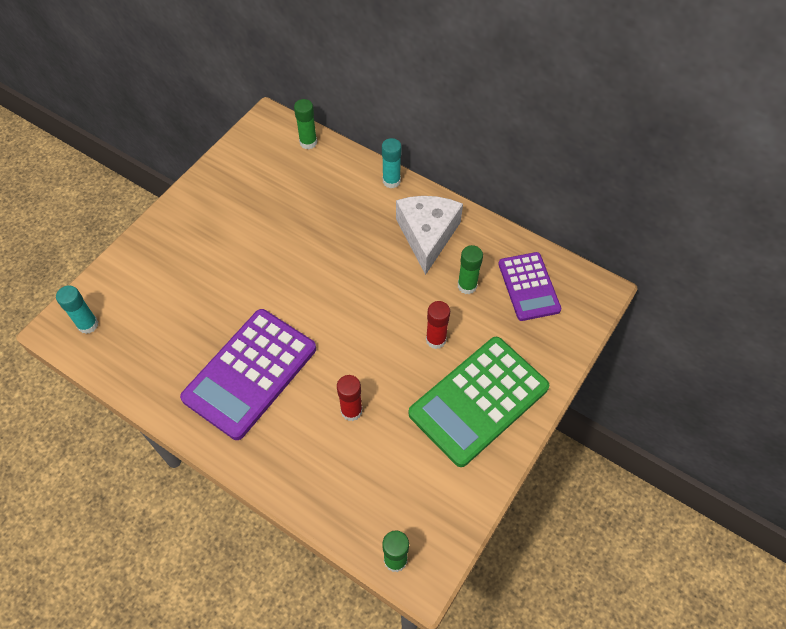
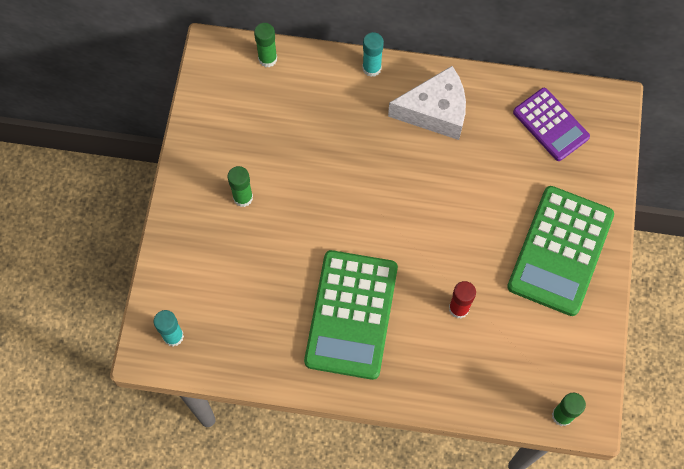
camera: 25 degrees left, 10 degrees up
purple calculator [180,309,316,440] -> green calculator [304,250,398,380]
white cheese [396,196,463,275] -> white cheese turned 105 degrees clockwise [388,66,466,140]
red glue stick [426,301,450,349] -> none
green glue stick [458,245,483,294] -> green glue stick moved to [228,166,253,207]

